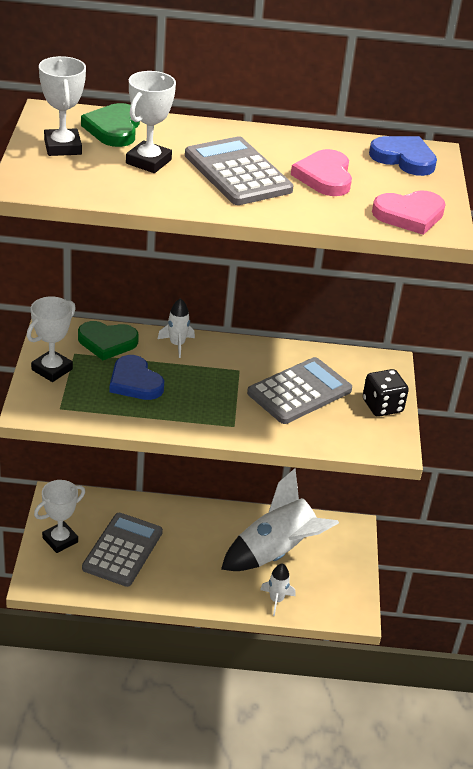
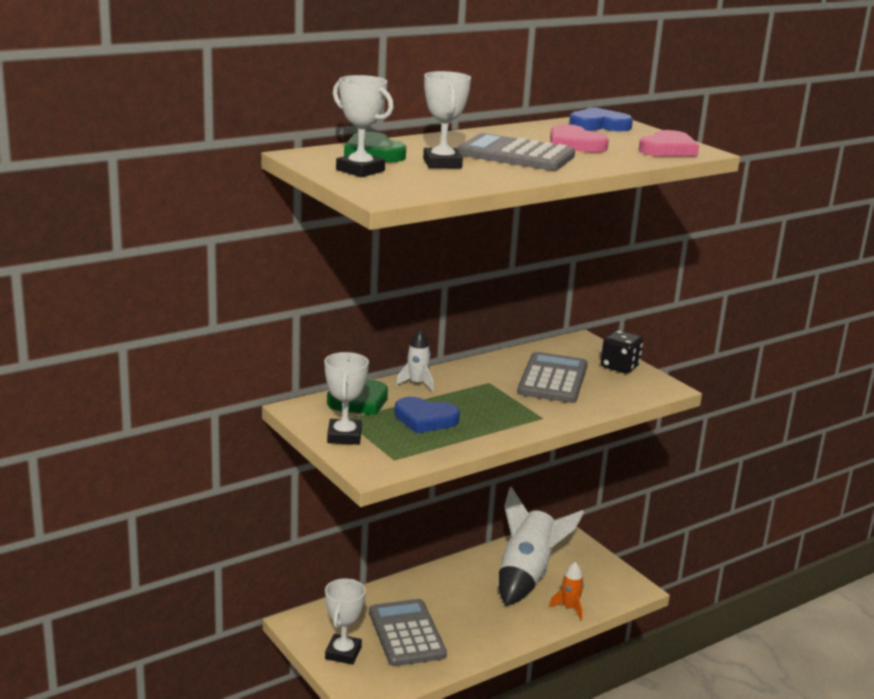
camera: 35 degrees left, 15 degrees down
white rocket [260,564,295,616] -> orange rocket [549,562,584,620]

